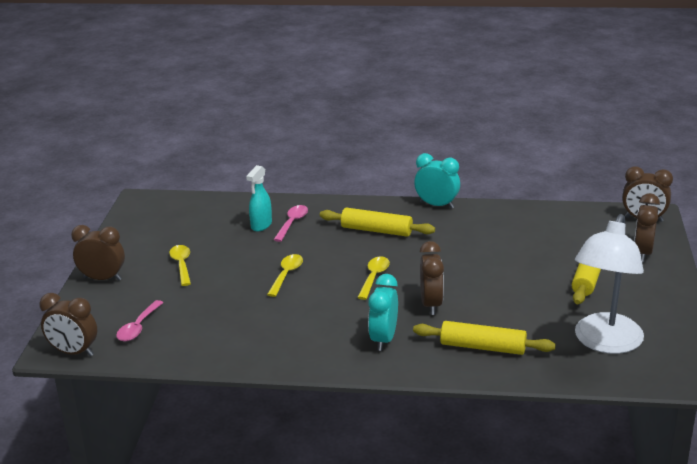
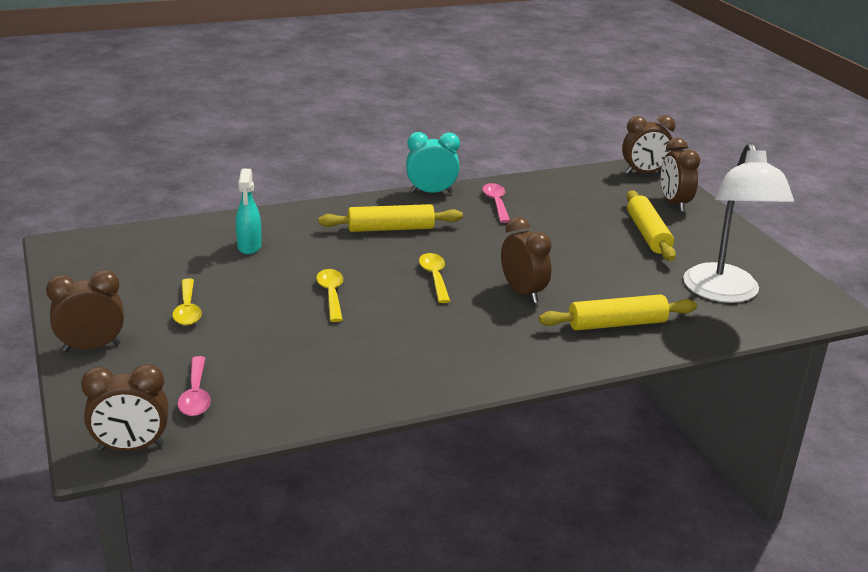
camera: 30 degrees left, 0 degrees up
yellow spoon [169,245,191,286] -> yellow spoon turned 150 degrees counterclockwise [172,278,202,326]
pink spoon [273,205,308,242] -> pink spoon moved to [482,183,510,223]
turquoise clock [368,274,398,351] -> none

